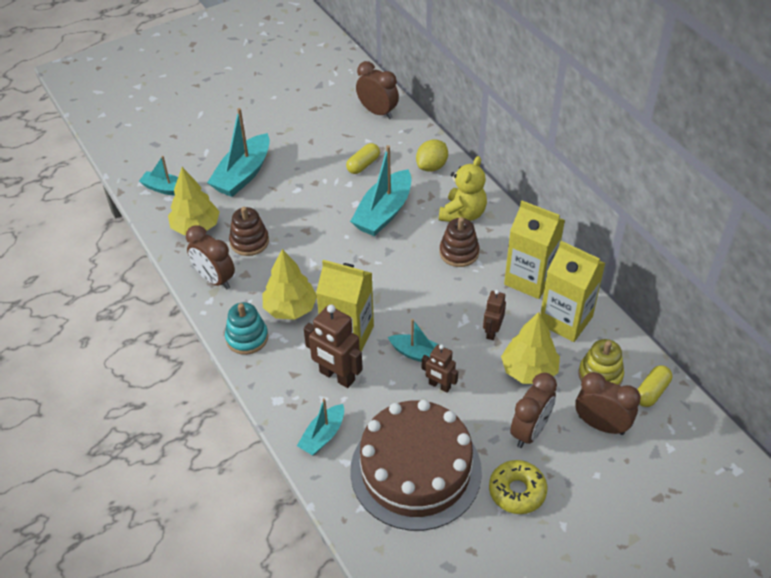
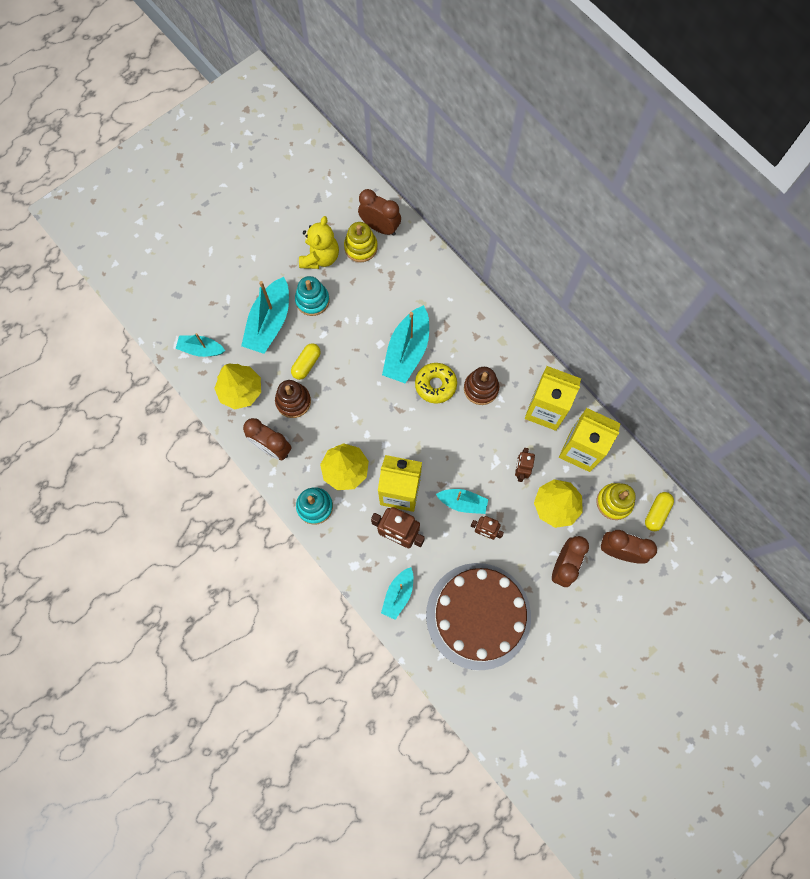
camera: 10 degrees left, 25 degrees up
yellow capsule [346,143,380,174] -> yellow capsule moved to [291,343,321,380]
yellow lemon [416,139,448,172] -> none
yellow teddy bear [439,156,487,222] -> yellow teddy bear moved to [299,216,339,269]
yellow donut [489,460,547,514] -> yellow donut moved to [415,363,457,404]
none -> turquoise stacking toy [295,276,329,316]
none -> yellow stacking toy [344,222,378,262]

